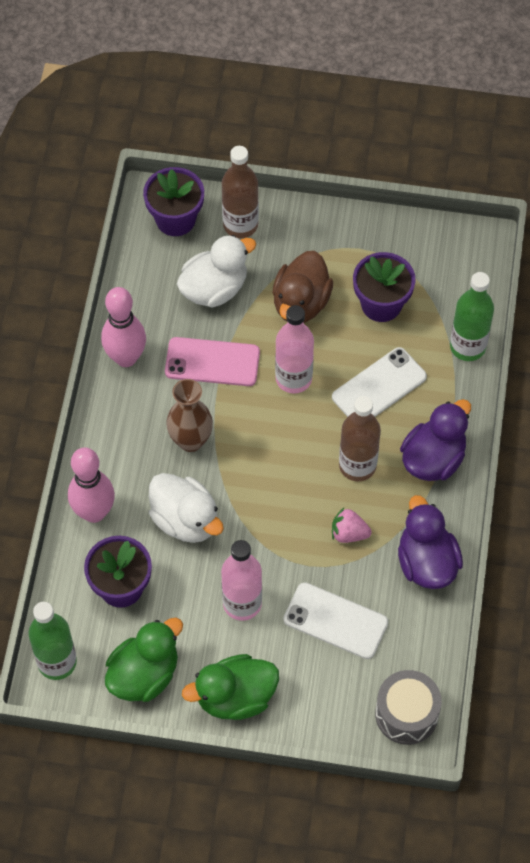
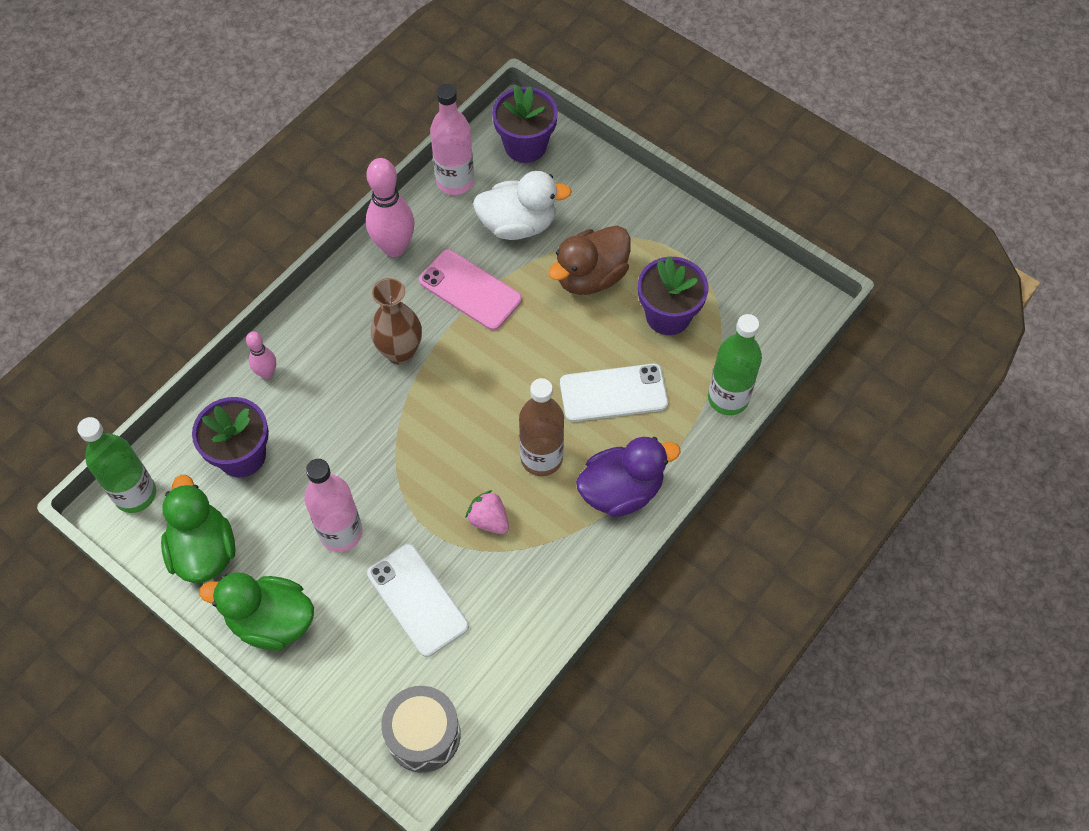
camera: 30 degrees right, 0 degrees up
pink bowling pin [68,447,115,523] -> pink bowling pin [246,331,276,379], size x0.53
green duck [105,618,183,702] -> green duck turned 90 degrees counterclockwise [161,475,236,583]
white duck [149,473,224,543] -> none
brown bottle [222,146,259,238] -> none
pink bottle [275,305,314,394] -> pink bottle moved to [430,84,474,195]
purple duck [398,495,463,589] -> none

